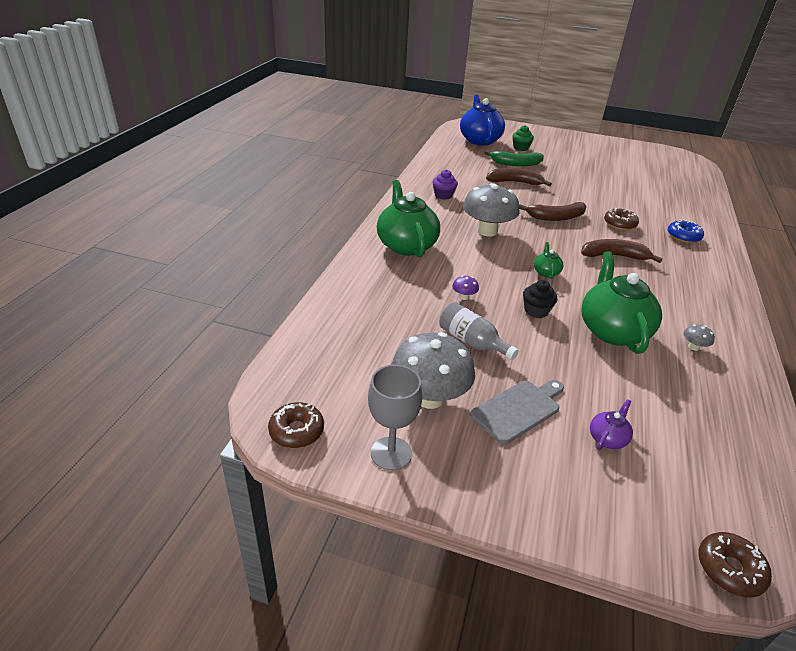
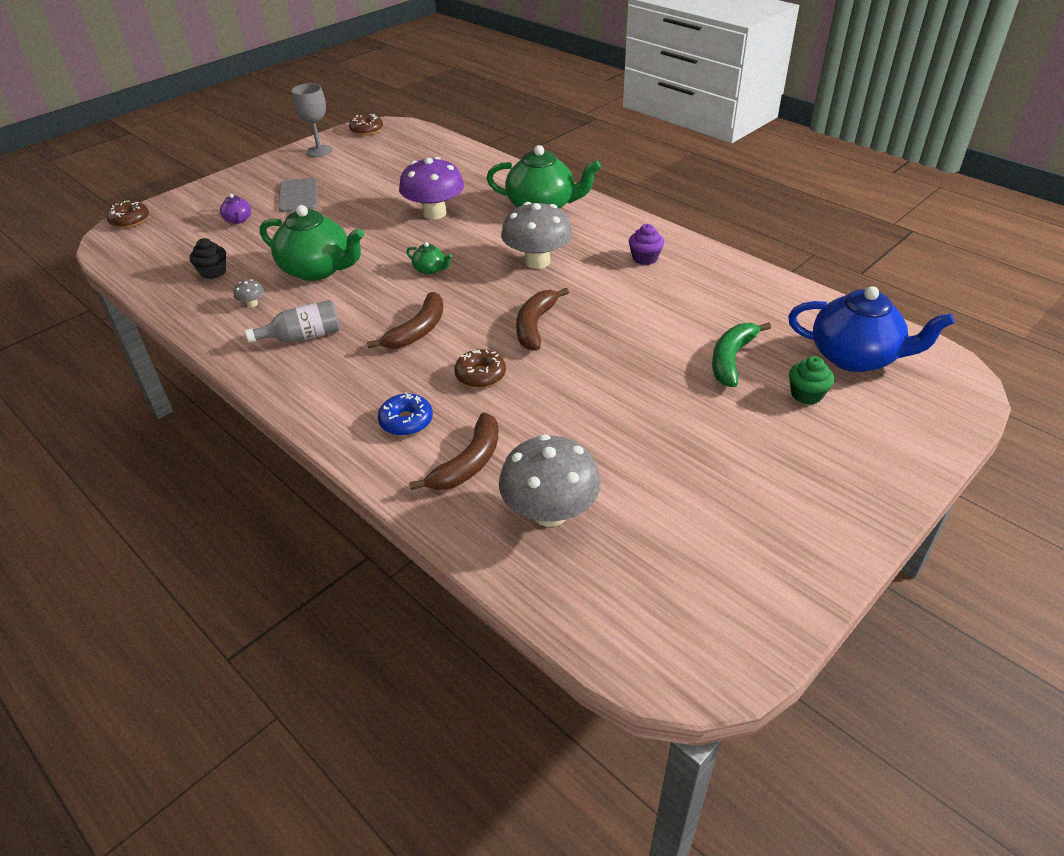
camera: 120 degrees right, 5 degrees up
grey mushroom [391,332,475,409] -> grey mushroom moved to [499,434,600,527]
grey bottle [439,302,519,360] -> grey bottle moved to [245,300,341,343]
purple mushroom [452,275,479,300] -> purple mushroom [399,157,464,219], size x2.49
brown banana [486,168,552,187] -> brown banana moved to [409,412,498,490]
black cupcake [523,280,557,318] -> black cupcake moved to [190,238,226,279]

